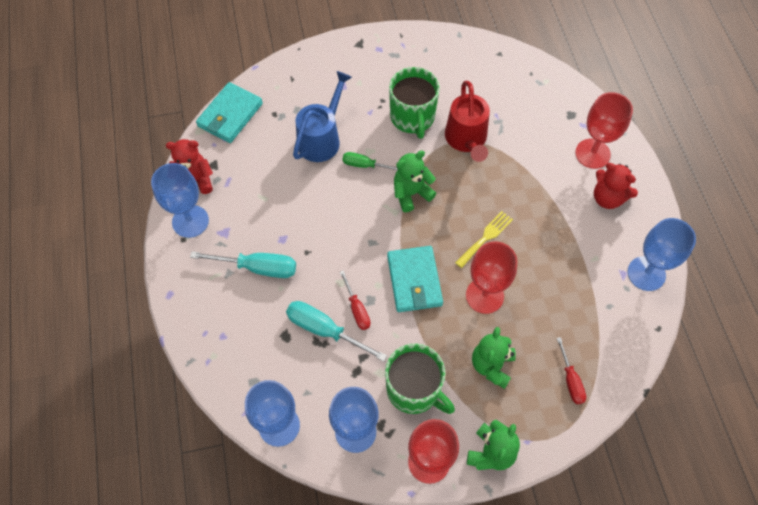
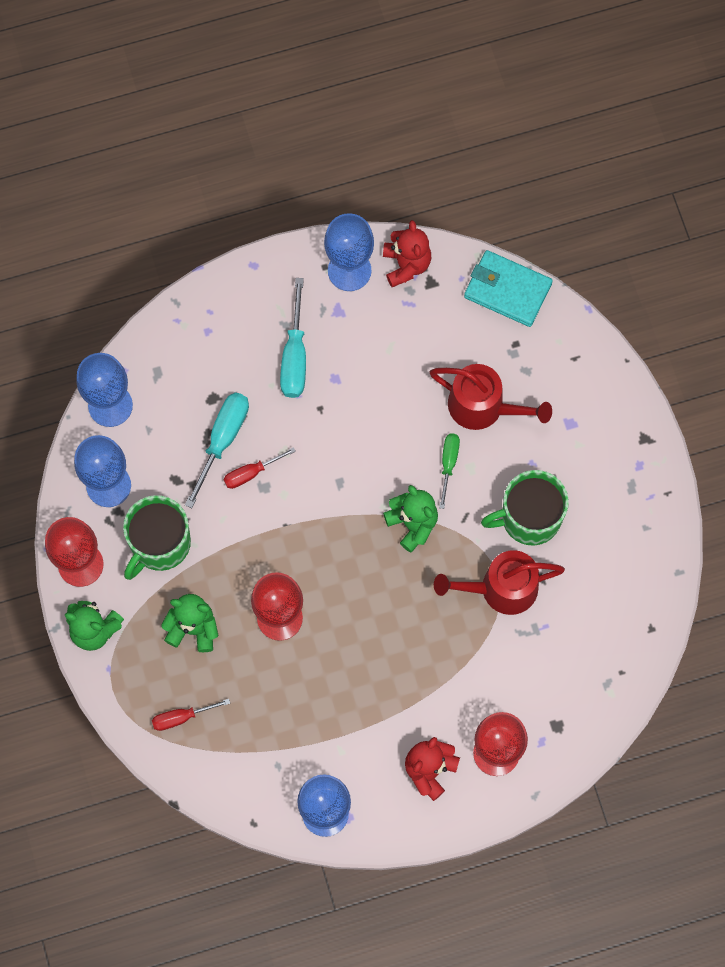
camera: 85 degrees right, 10 degrees up
blue watering can [293,71,352,162] -> red watering can [430,364,552,430]
turquoise wallet [387,246,443,312] -> none
yellow fork [455,211,513,268] -> none

